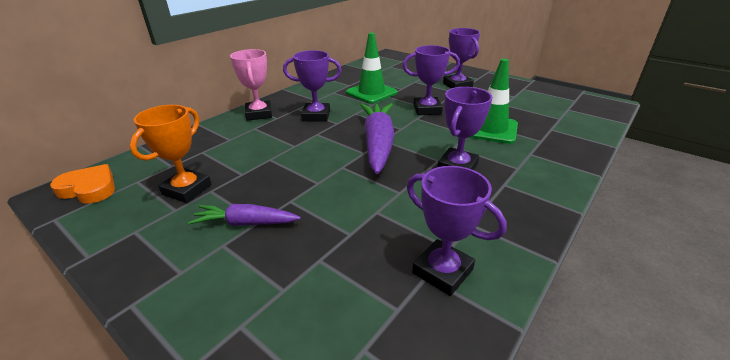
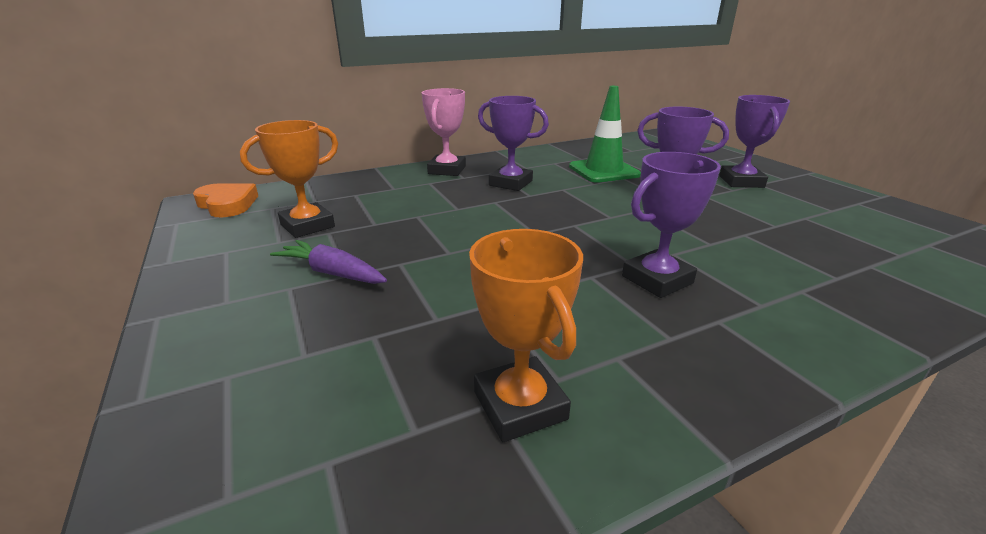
camera: 25 degrees right, 5 degrees down
purple carrot [360,103,395,174] -> none
purple trophy [407,166,507,296] -> orange trophy [469,229,583,442]
green traffic cone [469,59,518,144] -> none

